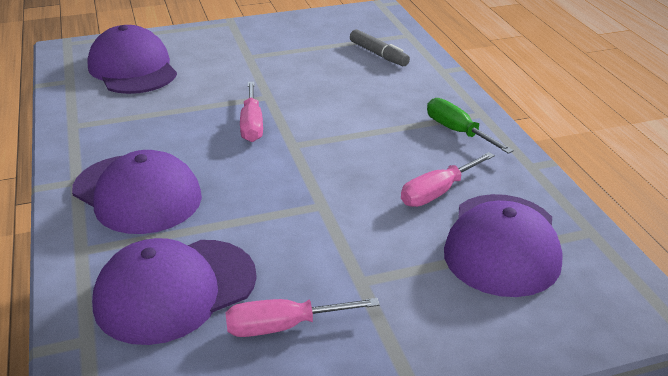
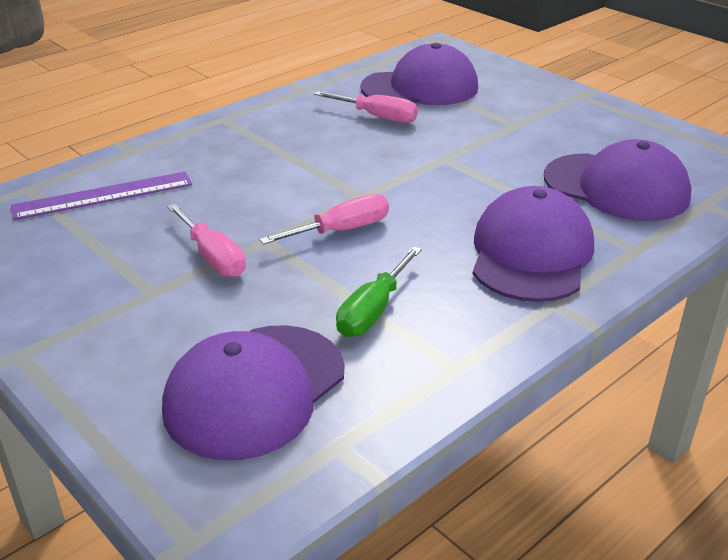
camera: 115 degrees left, 0 degrees up
pink screwdriver [225,298,380,337] -> pink screwdriver moved to [167,203,246,277]
grey marker [350,29,410,66] -> purple ruler [11,171,192,220]
green screwdriver [427,98,514,154] -> green screwdriver moved to [336,246,422,337]

